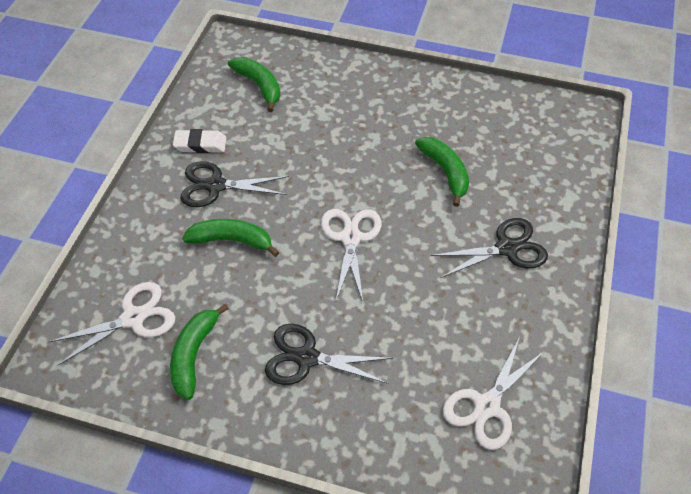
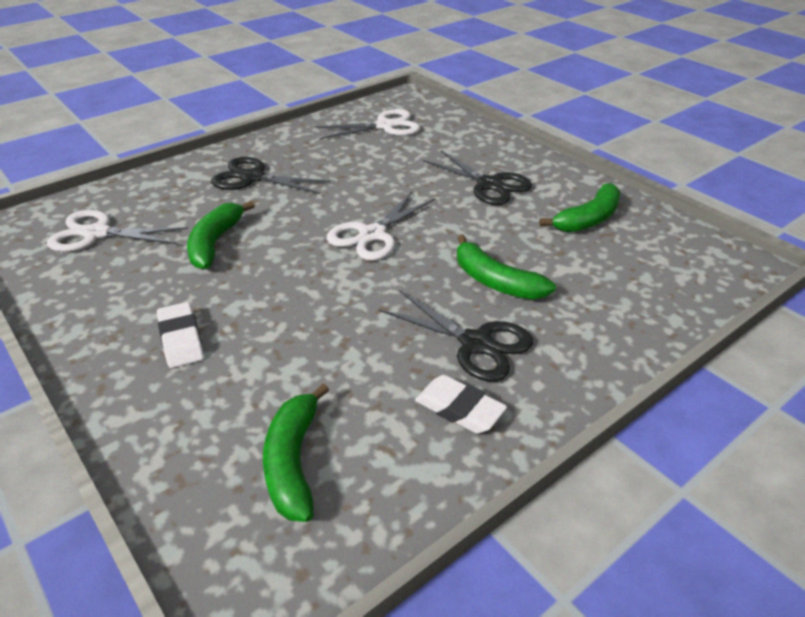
camera: 145 degrees left, 15 degrees down
white scissors [48,282,175,365] -> white scissors moved to [47,210,188,252]
none -> white eraser [157,302,204,368]

